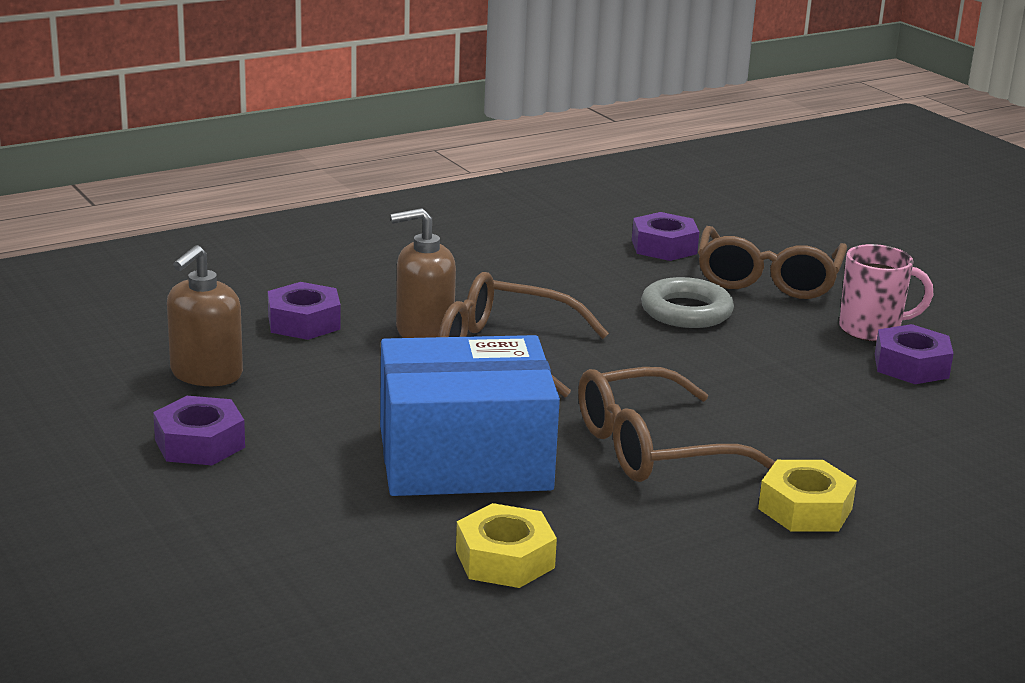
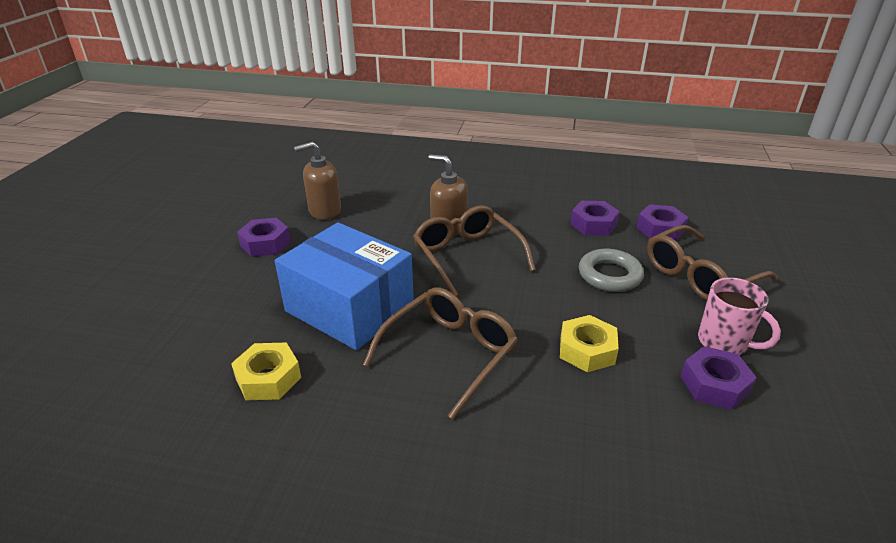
camera: 45 degrees right, 10 degrees up
purple nut [268,282,341,340] -> purple nut moved to [570,201,620,236]
brown glasses [578,367,775,482] -> brown glasses turned 105 degrees clockwise [363,287,518,419]
yellow nut [758,460,857,531] -> yellow nut moved to [560,315,619,372]

